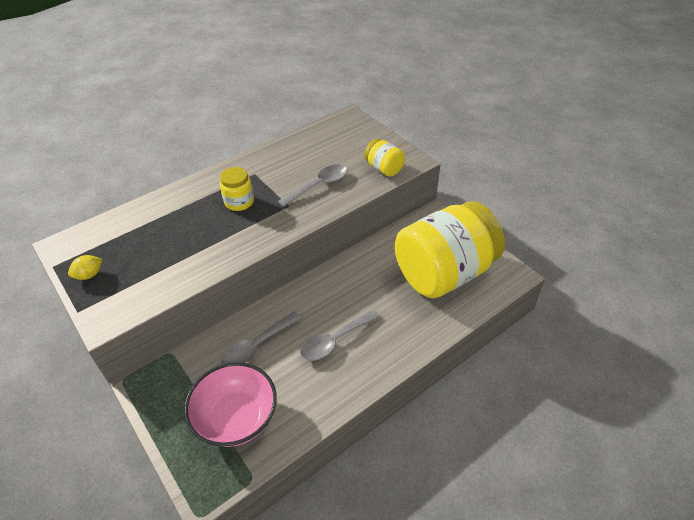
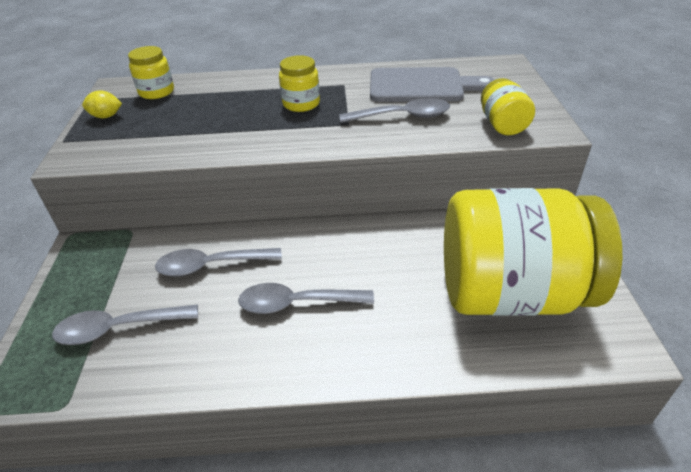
camera: 35 degrees right, 5 degrees down
pink bowl [184,362,277,447] -> grey spoon [52,304,198,345]
none -> yellow jar [128,46,174,99]
none -> grey cutting board [370,67,495,102]

